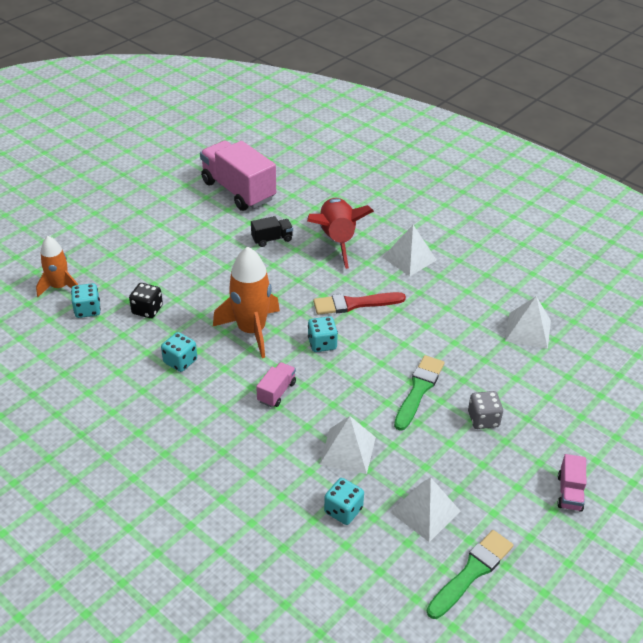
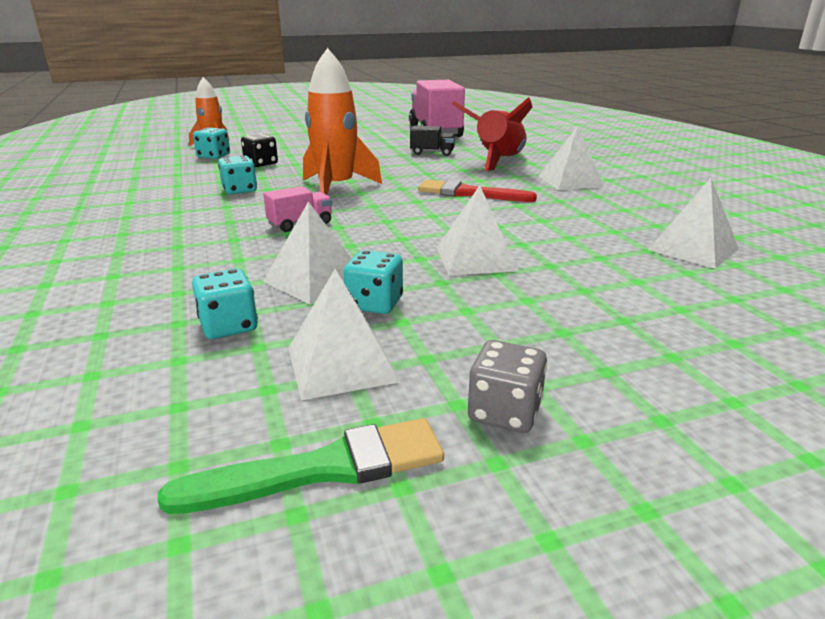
camera: 30 degrees right, 15 degrees down
turquoise dice [308,316,338,352] -> turquoise dice moved to [343,250,403,314]
green brush [394,355,444,431] -> white pyramid [437,185,518,275]
grey dice [468,391,503,429] -> grey dice moved to [468,340,547,433]
pink truck [557,454,587,512] -> none

